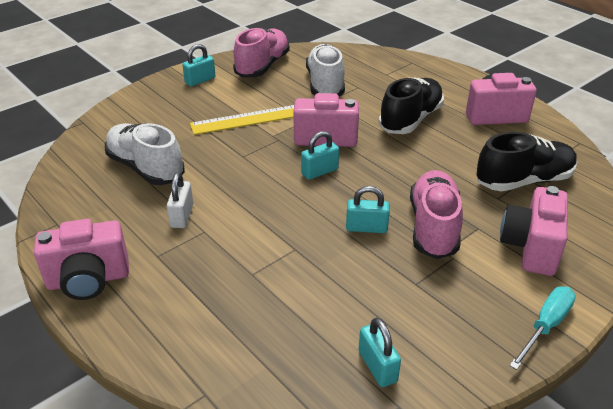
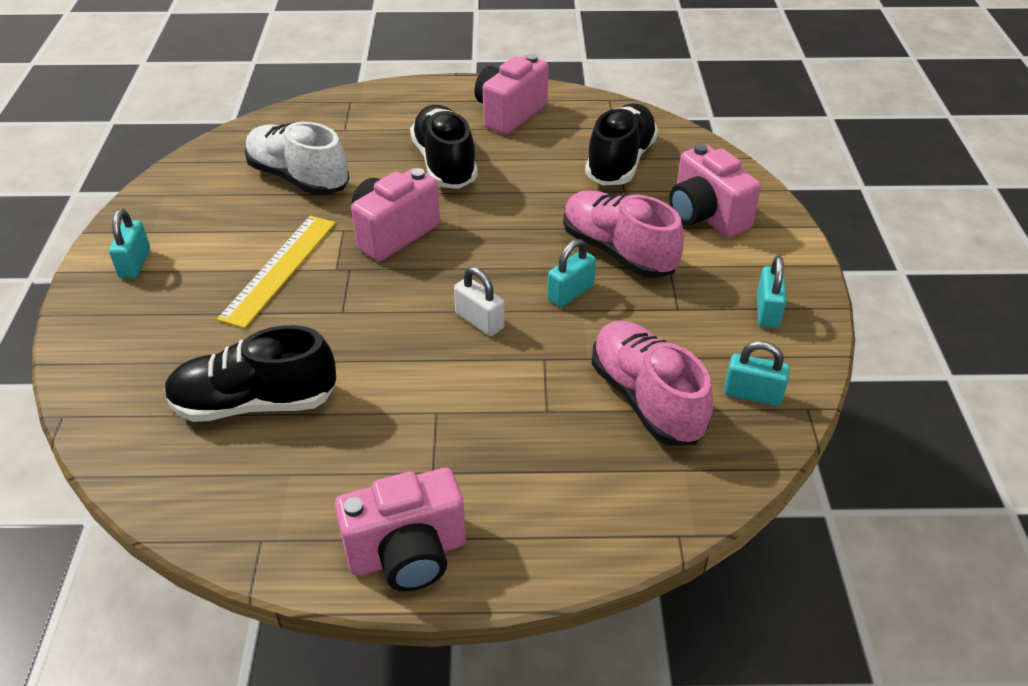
camera: 50 degrees left, 5 degrees up
pink camera [34,219,129,300] -> pink camera turned 45 degrees clockwise [335,468,466,591]
white shoe [105,123,185,185] -> black shoe [164,325,336,422]
white padlock [167,172,193,228] -> white padlock moved to [454,267,504,336]
pink shoe [233,27,289,78] -> pink shoe moved to [591,320,713,445]
turquoise padlock [301,131,339,180] -> turquoise padlock moved to [757,256,786,329]
turquoise screwdriver [509,287,576,370] -> none

